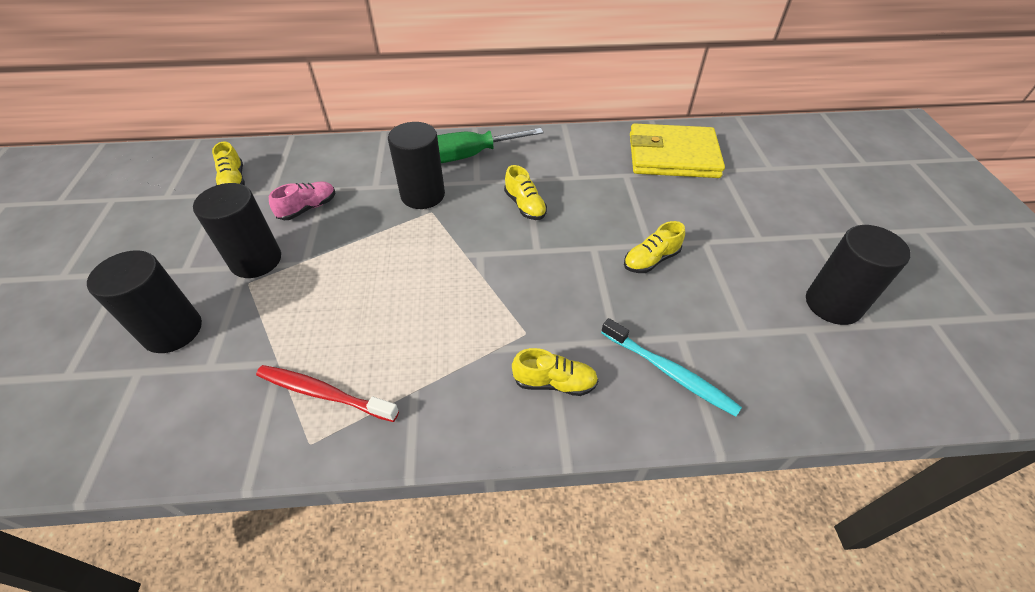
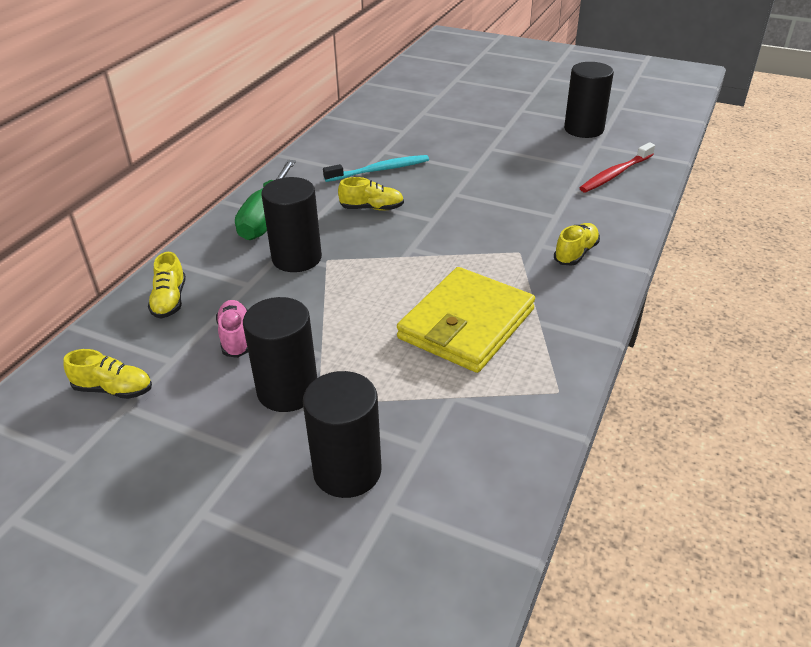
camera: 60 degrees left, 10 degrees down
red toothbrush [256,365,399,422] -> red toothbrush moved to [580,142,655,192]
turquoise toothbrush [601,318,742,417] -> turquoise toothbrush moved to [323,155,429,182]
yellow shoe [624,221,685,273] -> yellow shoe moved to [148,252,186,318]
yellow wallet [630,123,725,178] -> yellow wallet moved to [397,267,535,373]

